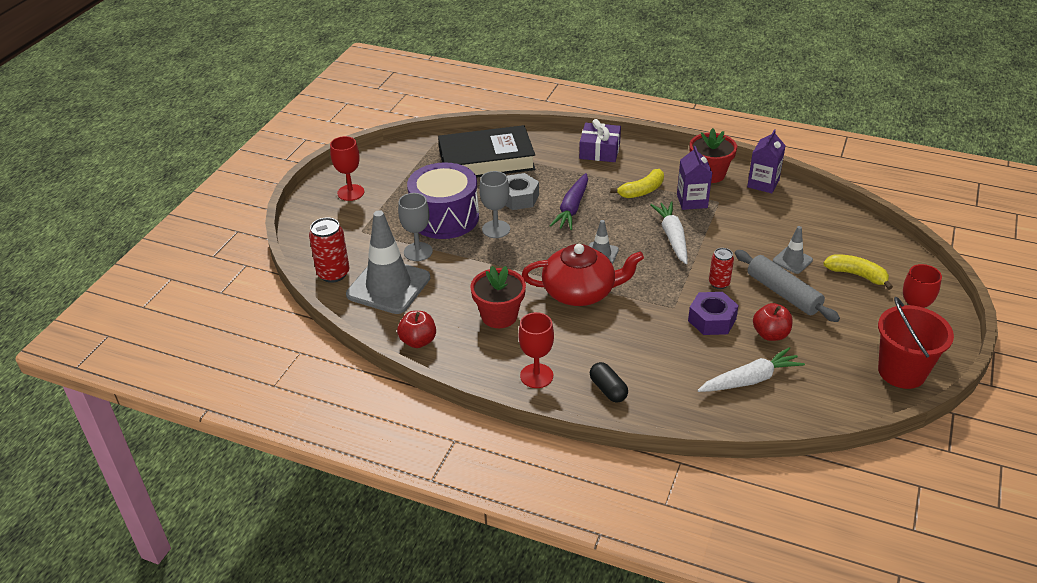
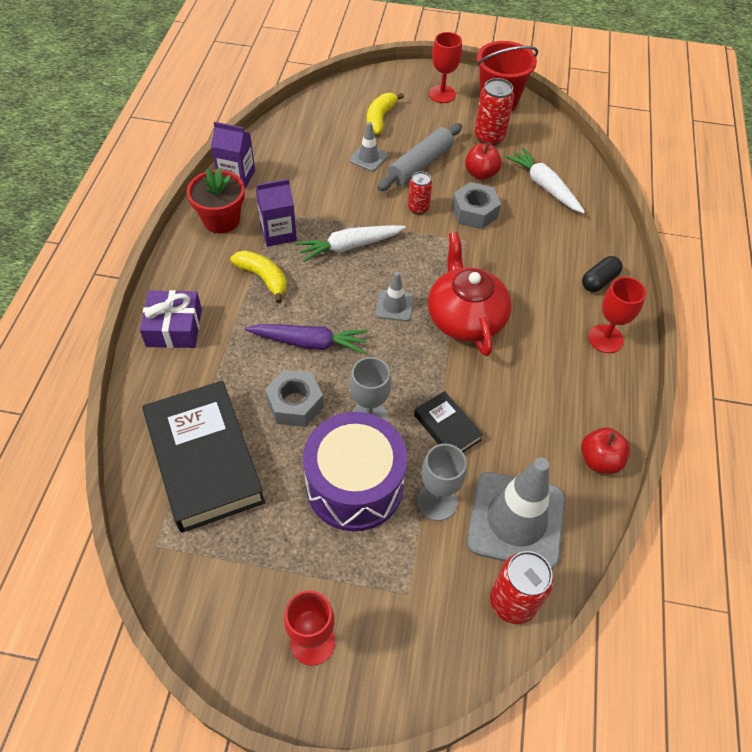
camera: 105 degrees left, 15 degrees up
red flower pot [470,266,526,328] -> none
purple nut [688,292,739,335] -> grey nut [452,182,501,229]
none -> black book [414,391,483,452]
none -> red can [474,78,514,146]

